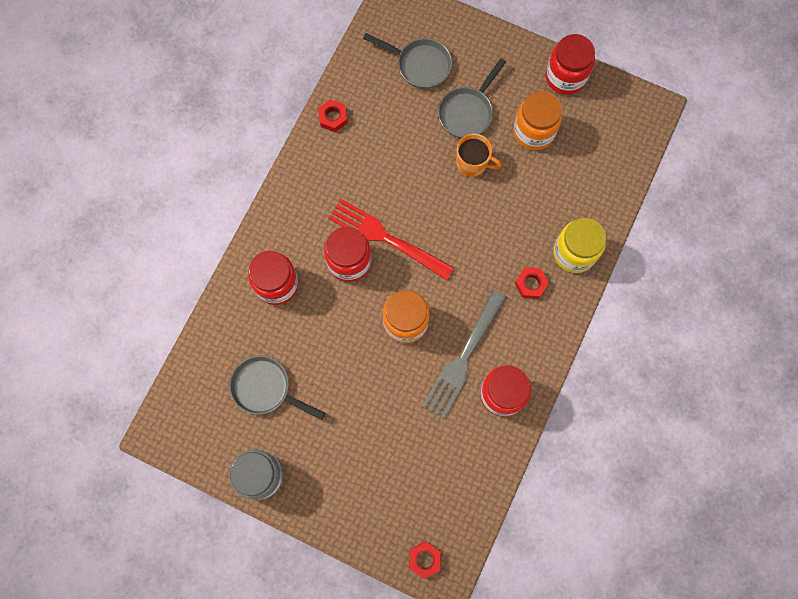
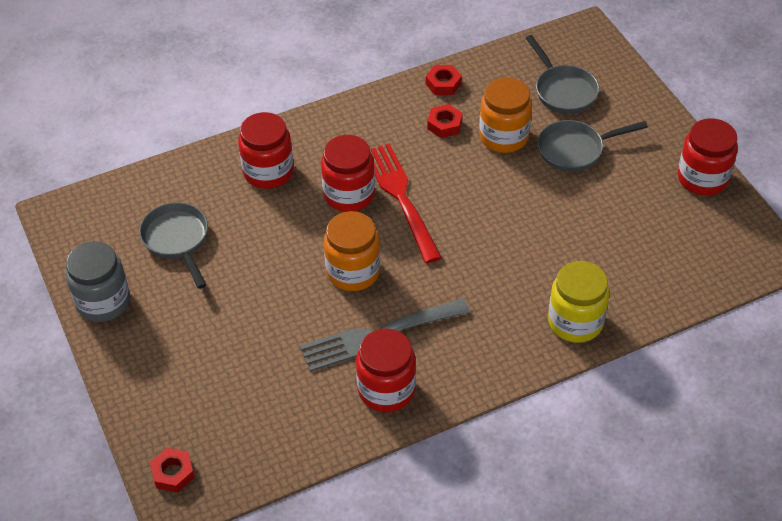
camera: 40 degrees right, 25 degrees down
orange mug [456,134,502,177] -> none
orange jar [513,91,562,150] -> orange jar moved to [479,77,532,153]
red nut [515,268,549,299] -> red nut moved to [427,104,463,138]

